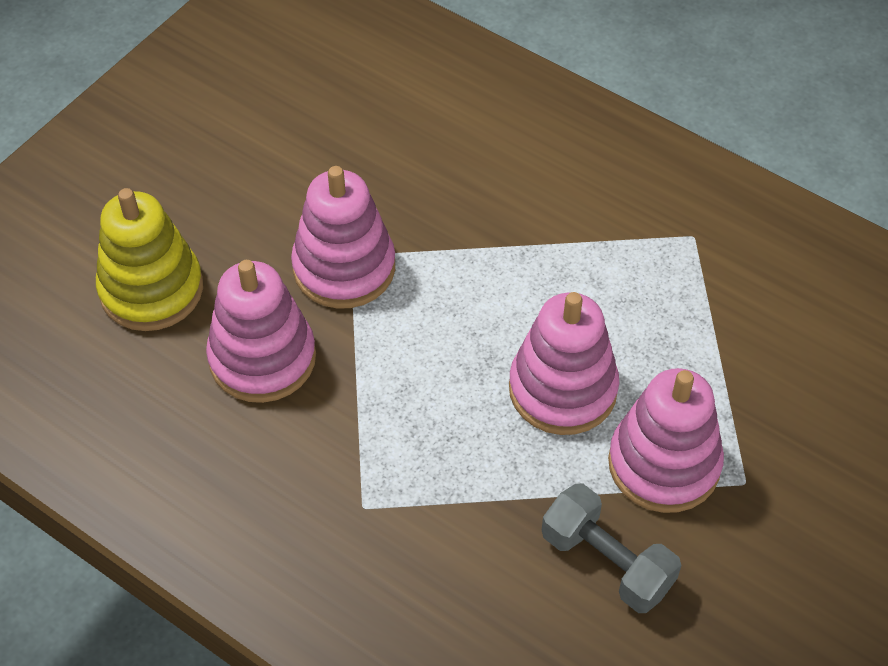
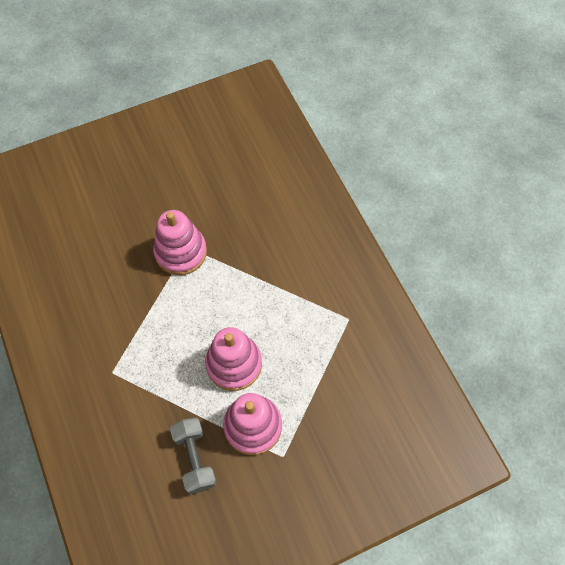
camera: 30 degrees right, 10 degrees up
yellow stacking toy [96,188,203,331] -> none
pink stacking toy [206,260,316,403] -> none

